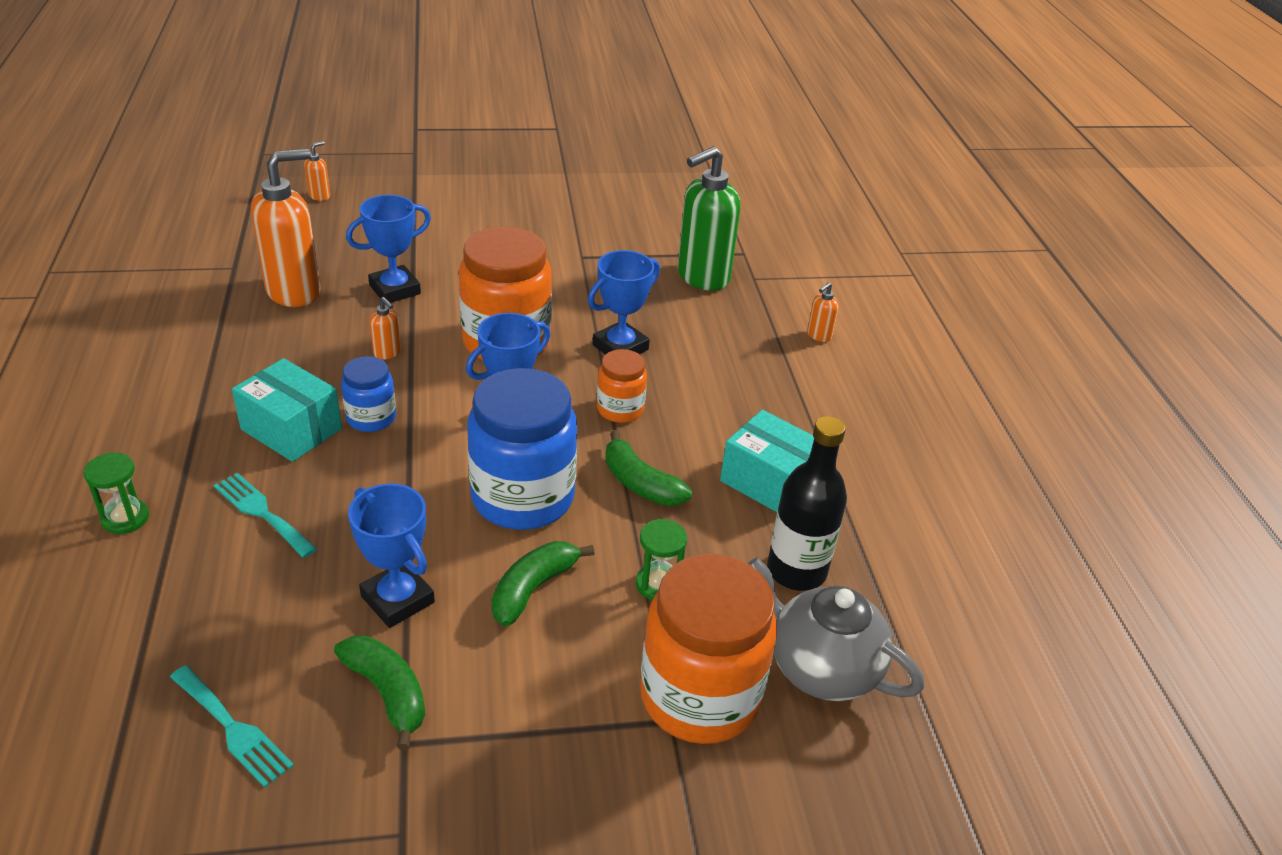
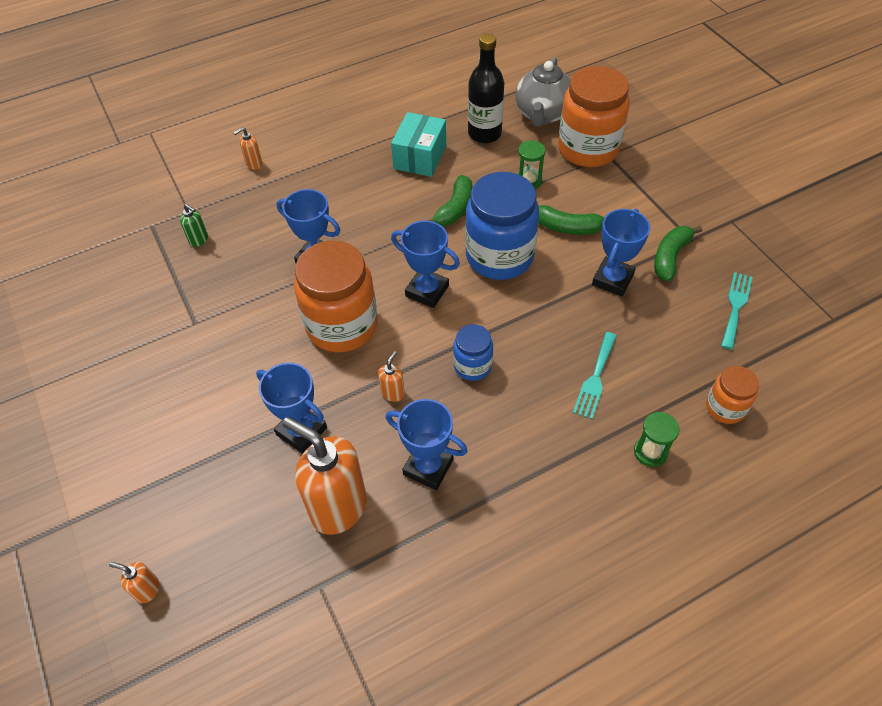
camera: 105 degrees left, 15 degrees up
turquoise box [232,358,342,462] -> none
orange jar [597,349,647,423] -> orange jar moved to [706,366,759,424]
green soap dispenser [678,146,740,291] -> green soap dispenser [180,204,208,247], size x0.42
orange soap dispenser [807,282,839,342] -> orange soap dispenser turned 120 degrees clockwise [233,127,263,170]
none -> blue trophy [386,399,468,490]

